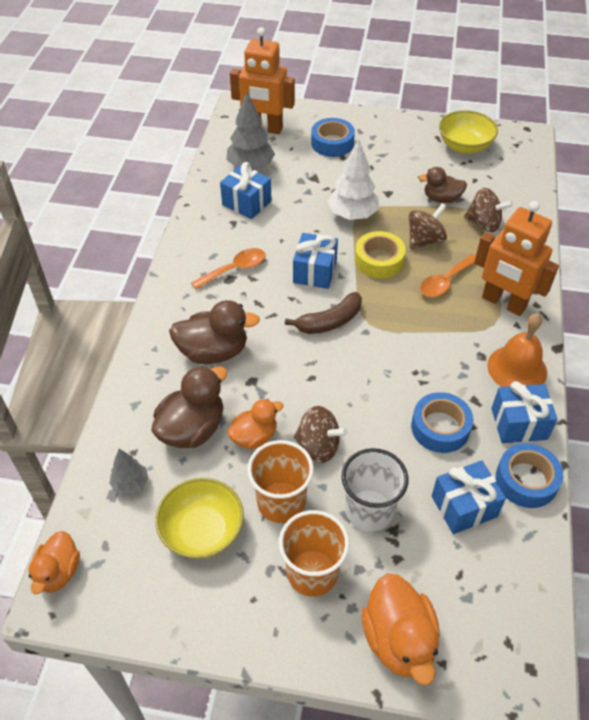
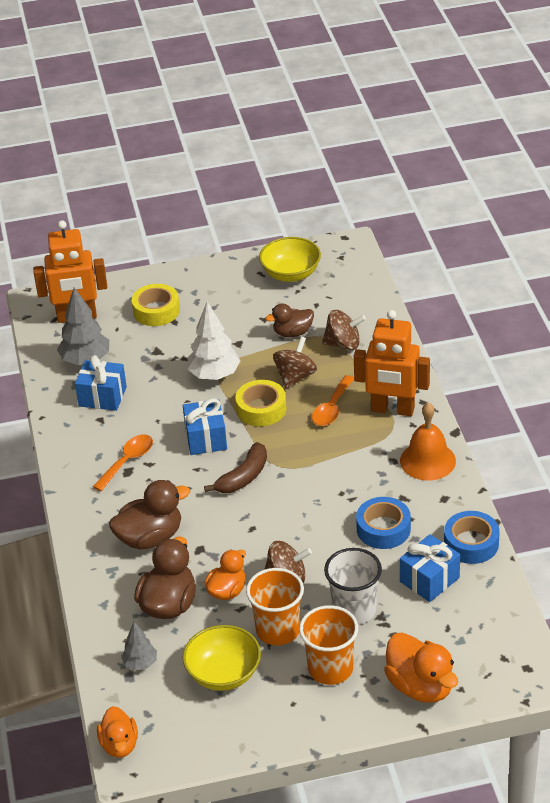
camera: 20 degrees left, 10 degrees down
blue tape [311,118,355,157] -> yellow tape [132,284,180,326]
blue gift [491,381,558,443] -> none

